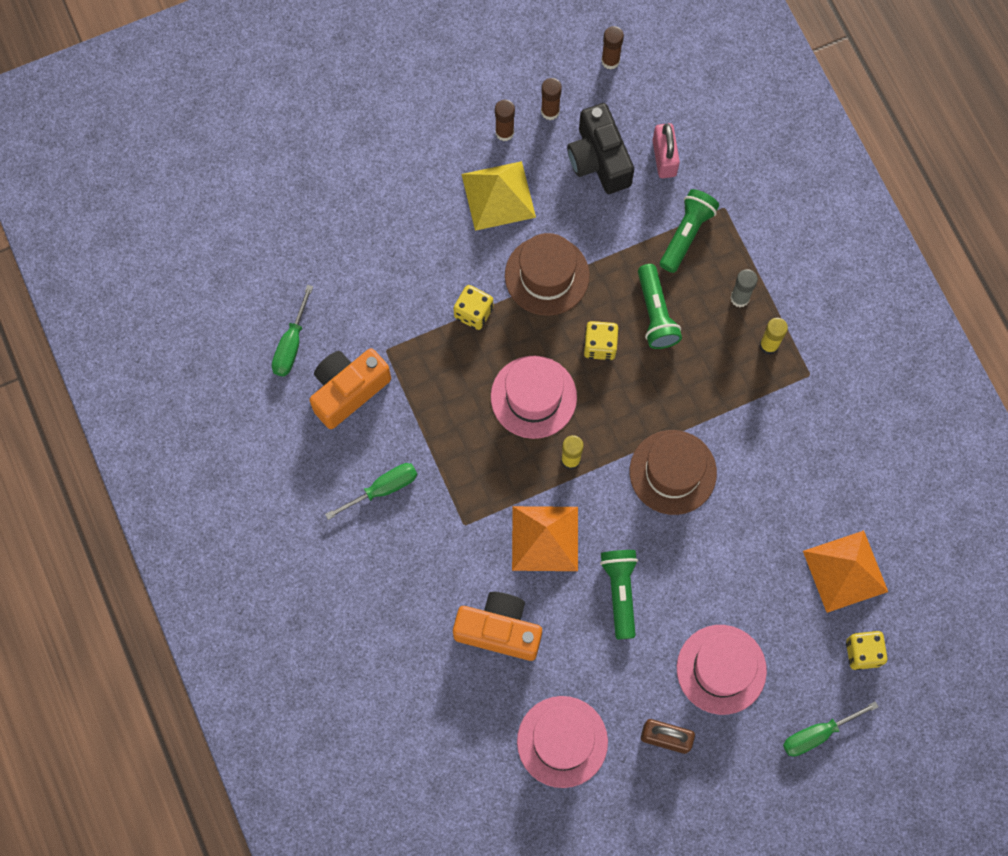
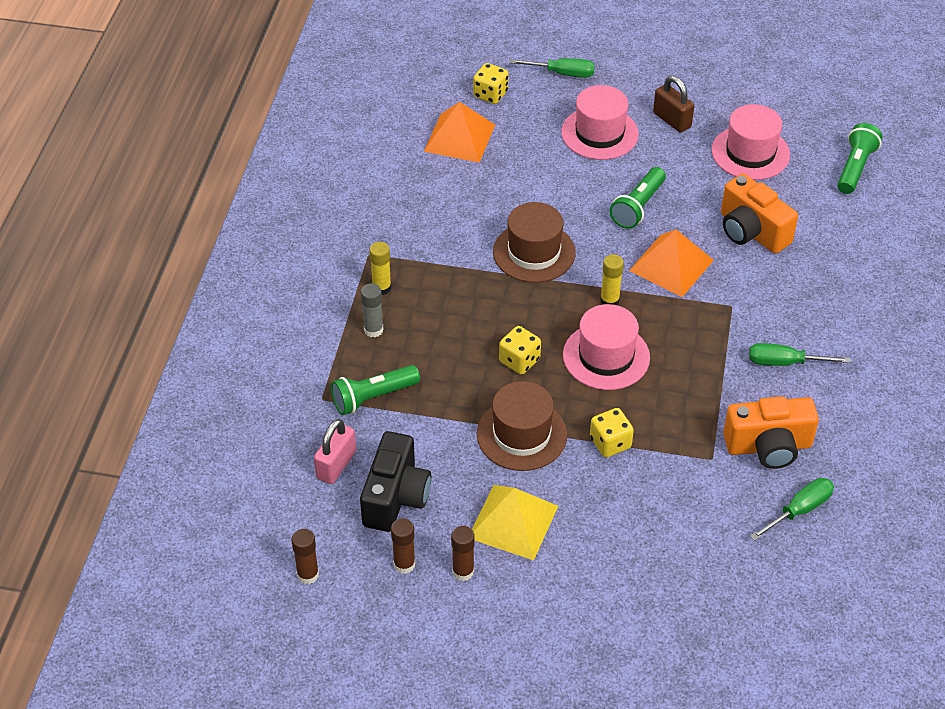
camera: 145 degrees left, 25 degrees down
green flashlight [638,264,682,349] -> green flashlight moved to [837,123,882,194]

